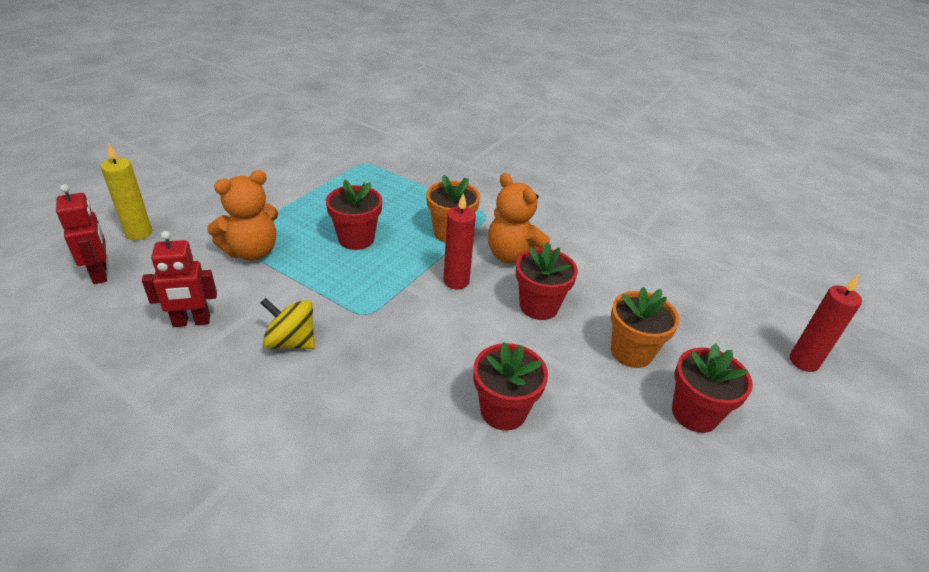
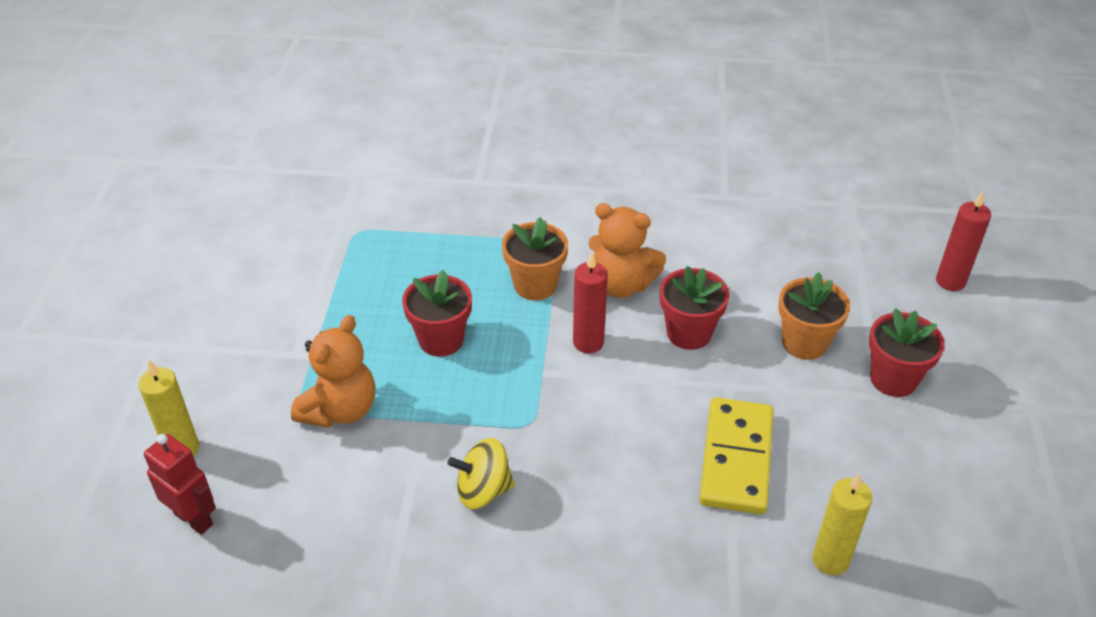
camera: 25 degrees left, 5 degrees up
red robot [142,231,217,327] -> none
red flower pot [474,342,548,430] -> yellow domino [699,397,774,514]
none -> yellow candle [812,473,872,576]

